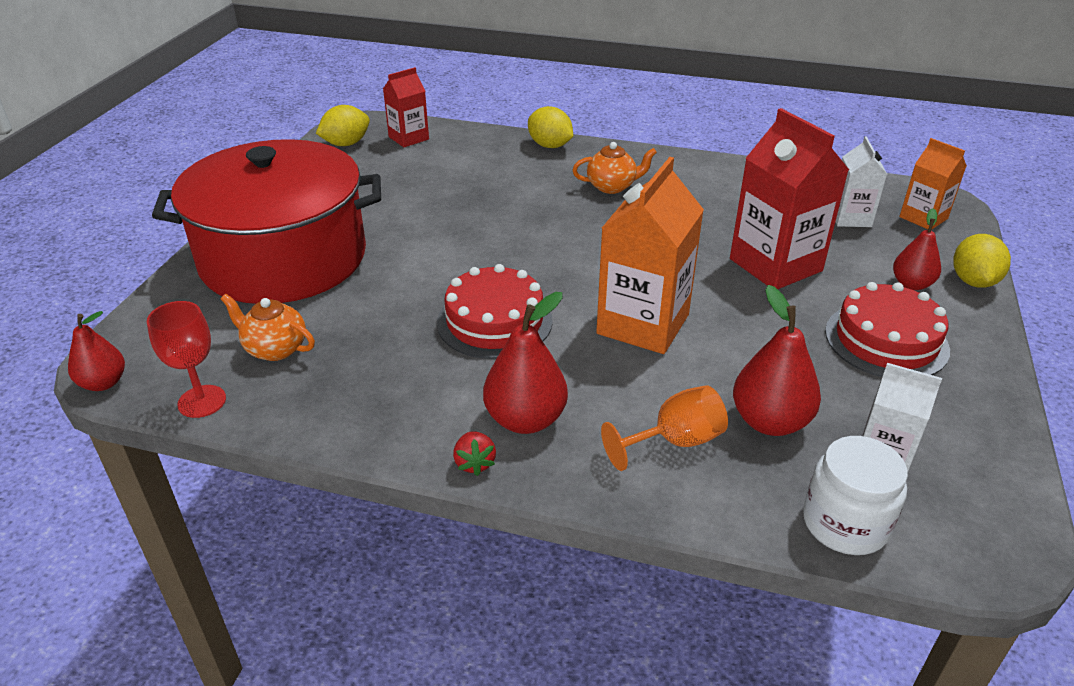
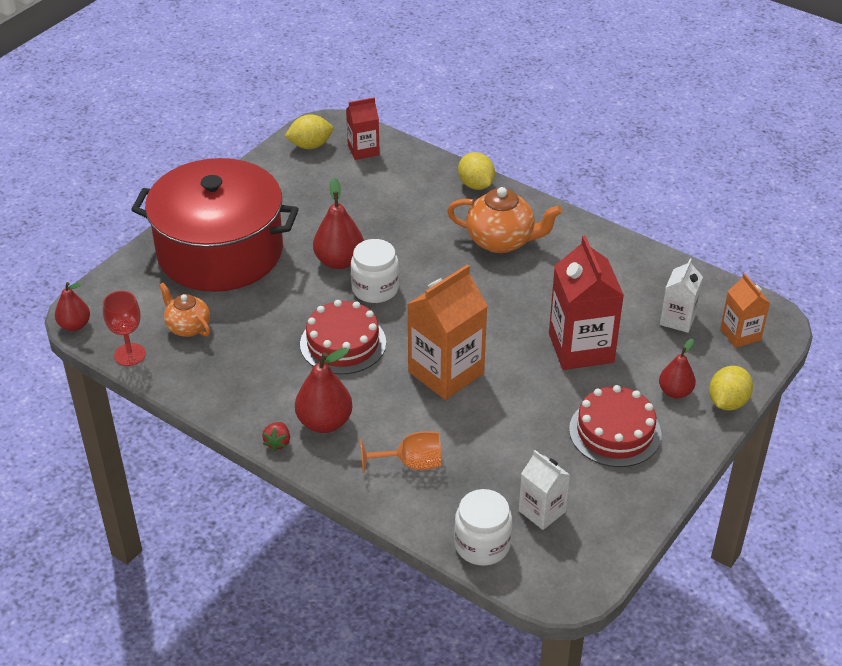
camera: 20 degrees right, 5 degrees up
orange teapot [572,142,657,194] -> orange teapot [447,187,562,253], size x1.60
red pear [733,285,821,436] -> red pear moved to [313,178,364,269]
none -> white jar [351,239,399,303]

